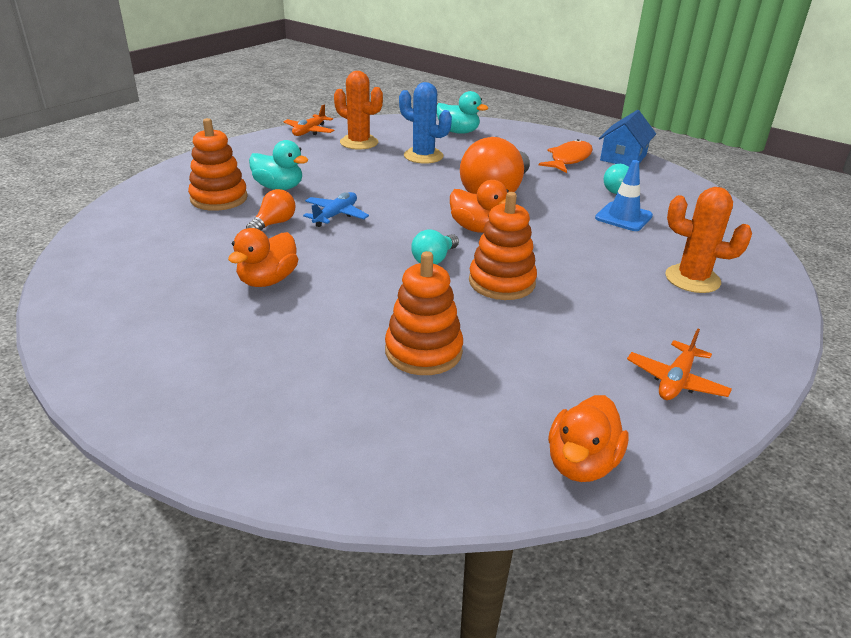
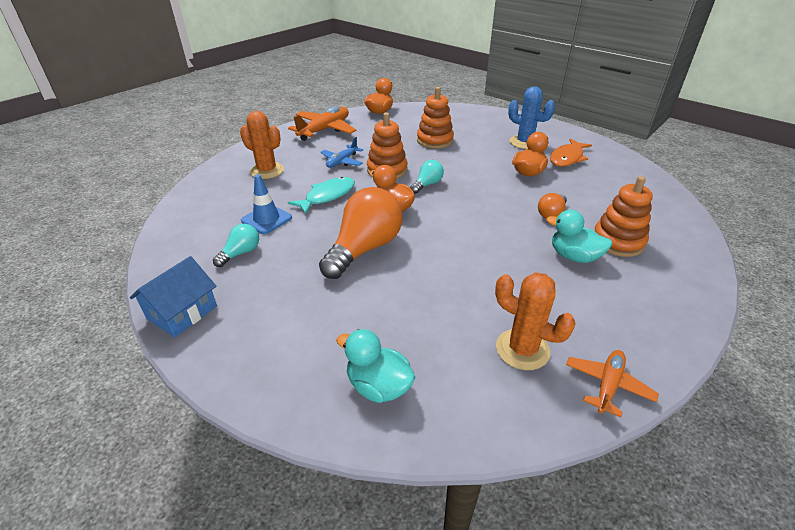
camera: 175 degrees left, 5 degrees up
blue plane [303,192,369,227] -> blue plane moved to [321,137,363,168]
blue cactus [399,82,452,164] -> blue cactus moved to [508,86,555,149]
orange fish [538,139,593,173] -> orange fish moved to [550,138,592,167]
orange plane [627,328,732,400] -> orange plane [288,106,356,141], size x1.69
none -> turquoise fish [288,177,355,215]

